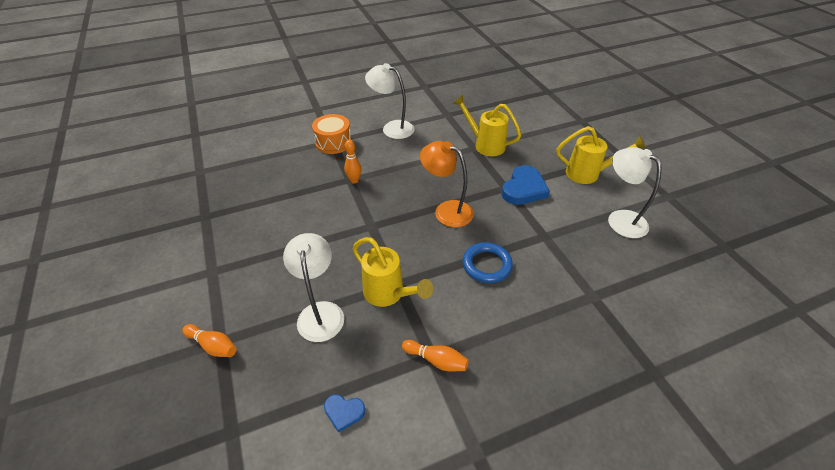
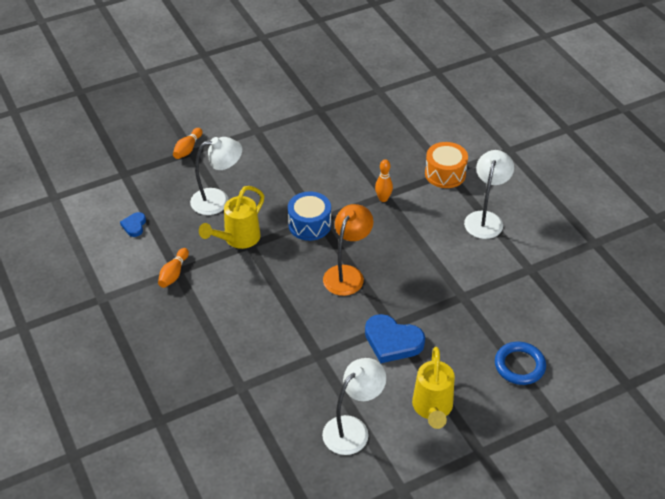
camera: 85 degrees right, 0 degrees up
yellow watering can [453,95,521,156] -> none
blue ring [463,242,513,283] -> blue ring moved to [495,342,546,385]
none -> blue drum [288,191,331,241]

